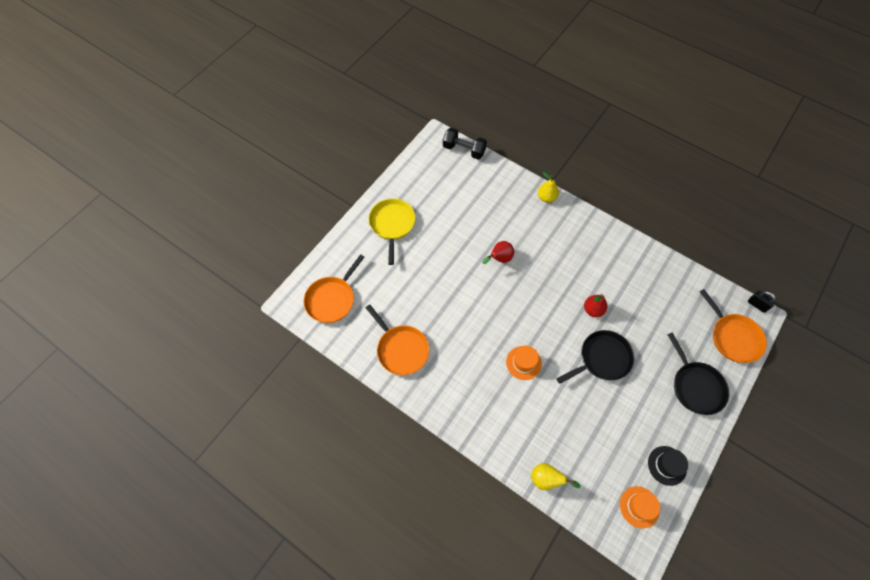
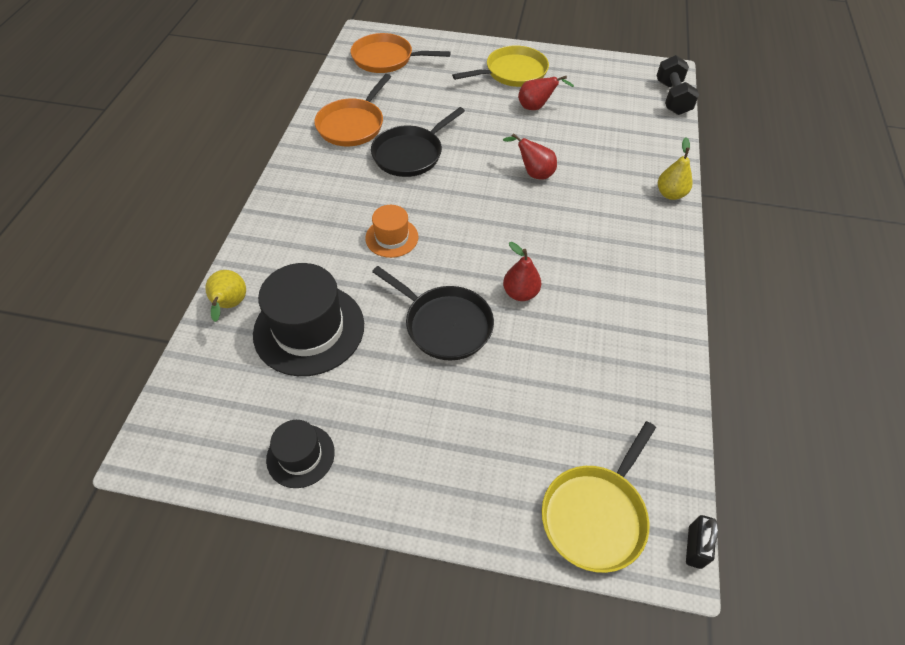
camera: 65 degrees right, 10 degrees down
orange hat [620,486,660,528] -> none
black pan [667,332,729,415] -> black pan moved to [371,107,465,177]
orange pan [700,289,767,363] -> yellow pan [542,421,656,573]
none -> black hat [253,263,364,376]
none -> red pear [518,75,574,110]

